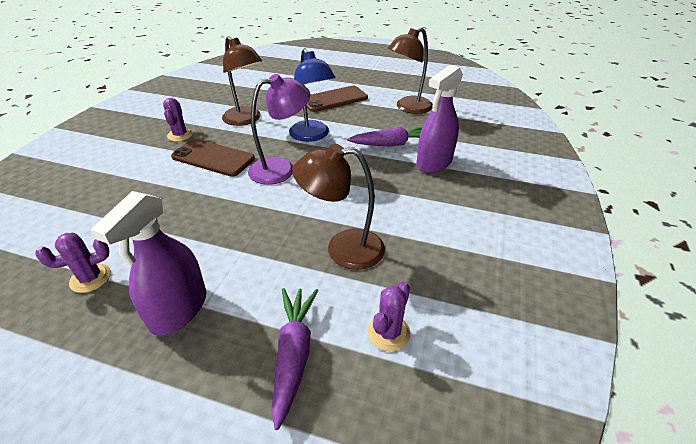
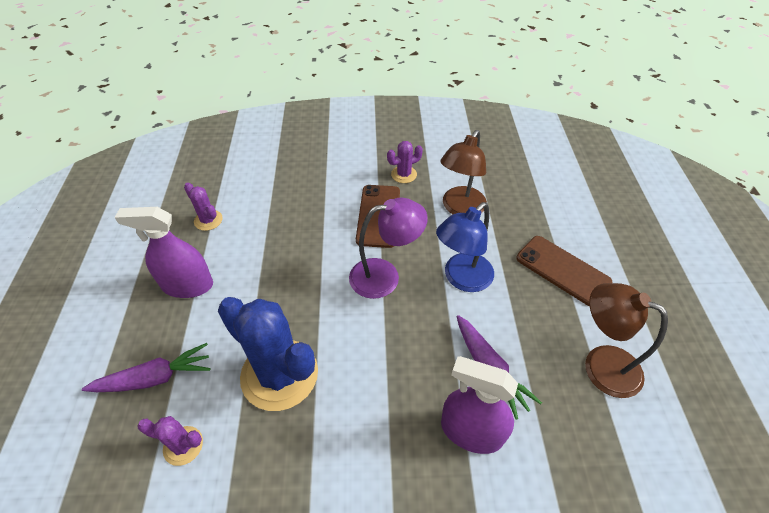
camera: 70 degrees right, 10 degrees up
purple lamp [248,74,310,185] -> purple lamp turned 60 degrees counterclockwise [349,198,428,299]
brown lamp [293,143,385,270] -> blue cactus [218,297,318,411]

